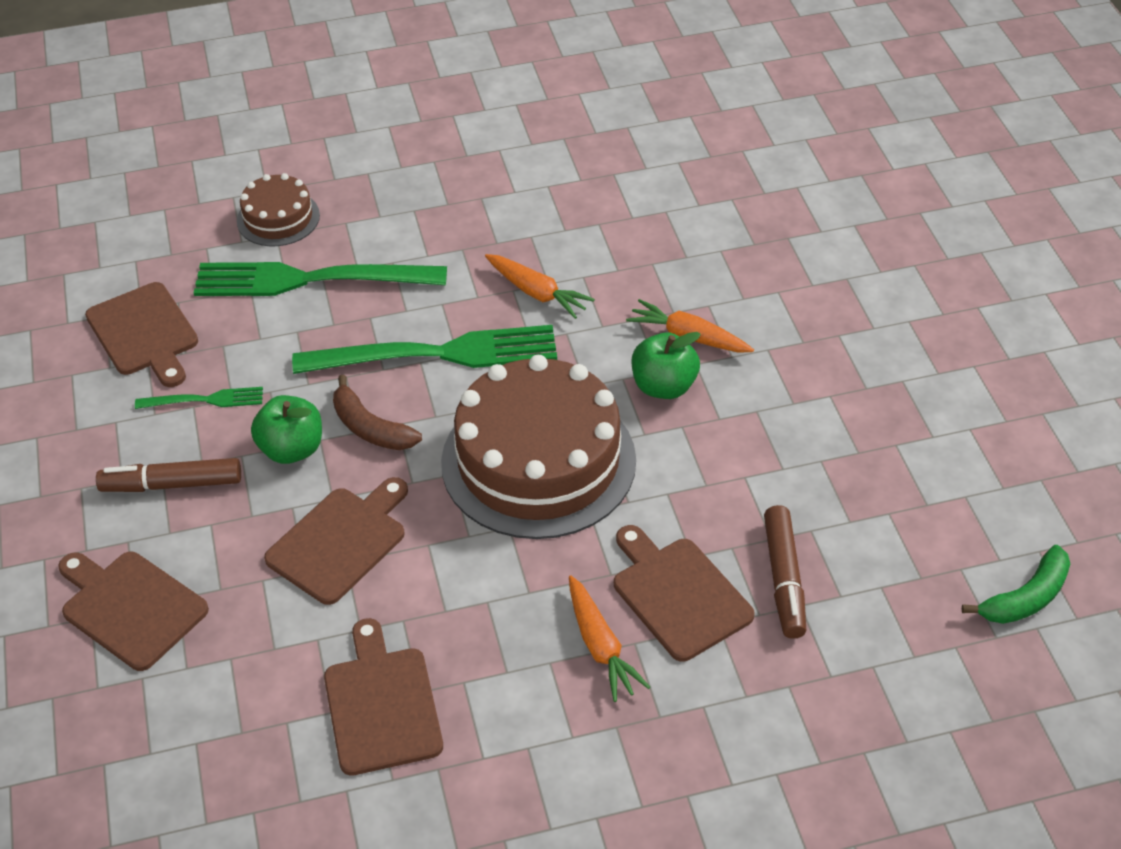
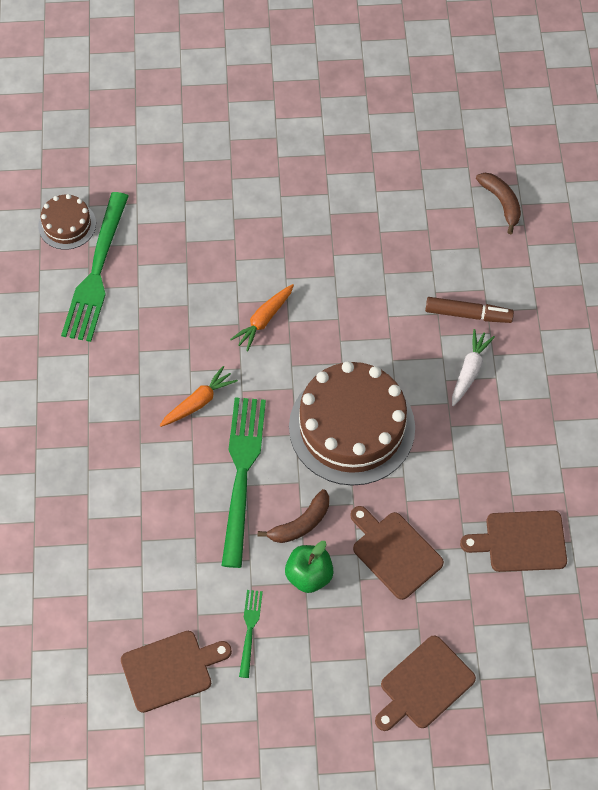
camera: 80 degrees left, 15 degrees up
brown marker [96,458,241,492] -> none
green fork [194,262,447,296] -> green fork moved to [61,192,129,342]
brown cake [237,173,320,246] -> brown cake moved to [38,194,96,250]
orange carrot [569,575,650,702] -> none
brown cutting board [614,525,755,662] -> white carrot [452,329,495,406]
green apple [632,332,701,399] -> none
green banana [962,545,1070,624] -> brown banana [476,173,521,234]

